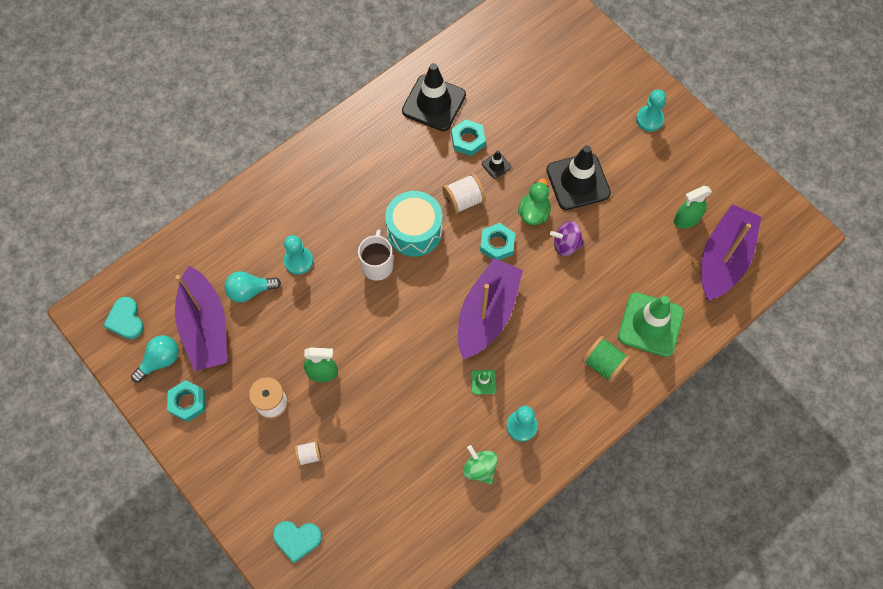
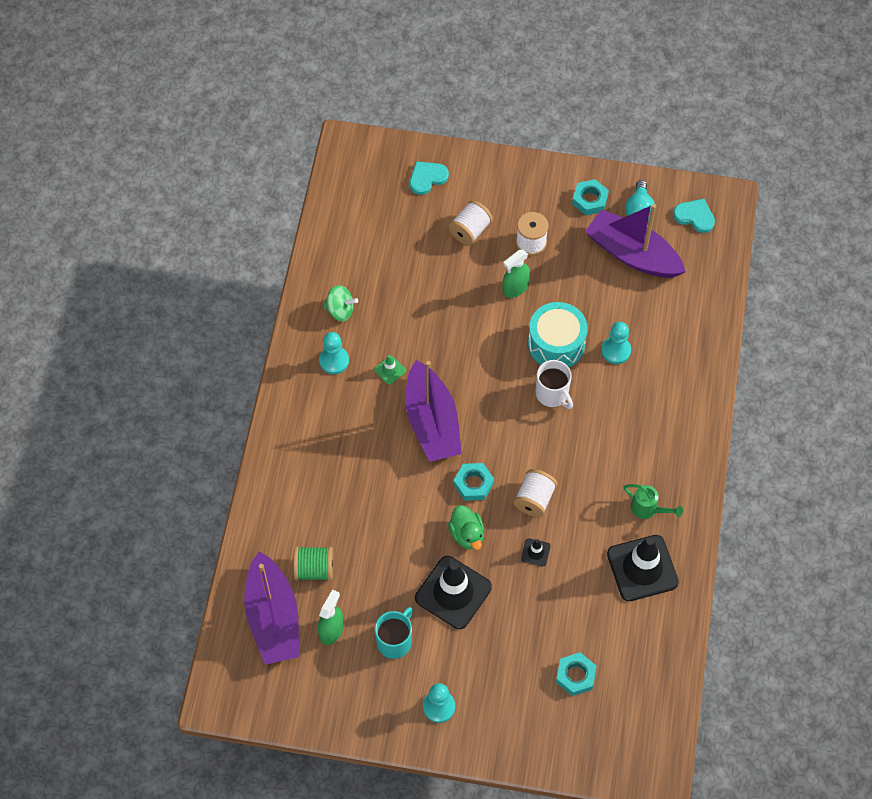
camera: 140 degrees right, 5 degrees down
turquoise light bulb [224,271,281,303] -> none
white spool [295,441,321,466] -> white spool [448,200,493,245], size x1.63
turquoise drum [385,191,442,257] -> turquoise drum moved to [528,302,588,367]
turquoise nut [451,119,486,156] -> turquoise nut moved to [556,652,597,696]
purple spinning top [550,221,585,256] -> none
green spool [582,336,630,383] -> green spool moved to [293,546,333,581]
green traffic cone [618,292,684,357] -> none
none -> turquoise mug [375,607,413,659]
none -> green watering can [624,484,683,519]

